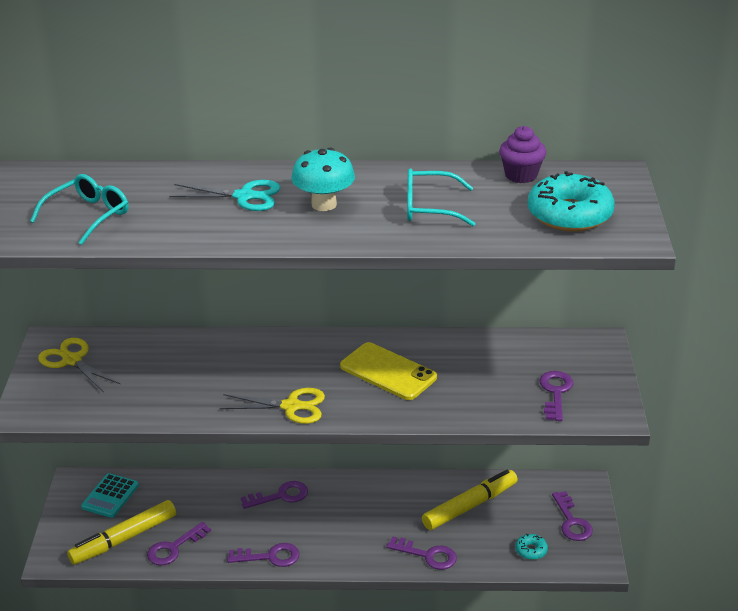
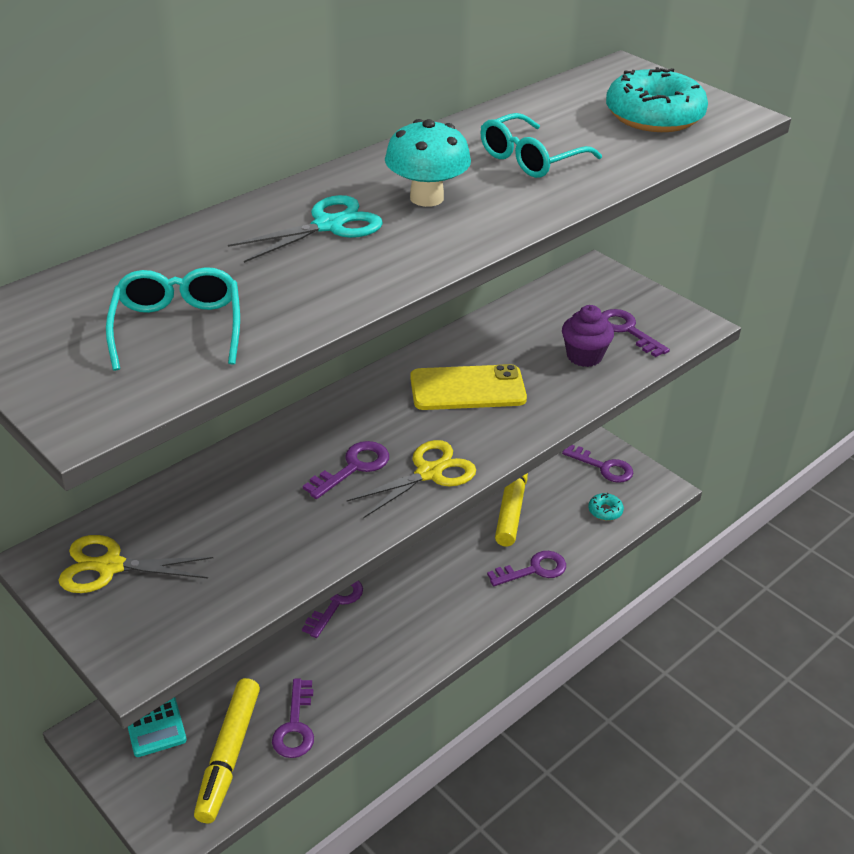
camera: 45 degrees left, 5 degrees up
purple key [227,543,300,567] -> purple key moved to [303,441,389,499]
purple cupcake [499,126,546,183] -> purple cupcake moved to [562,305,614,367]

